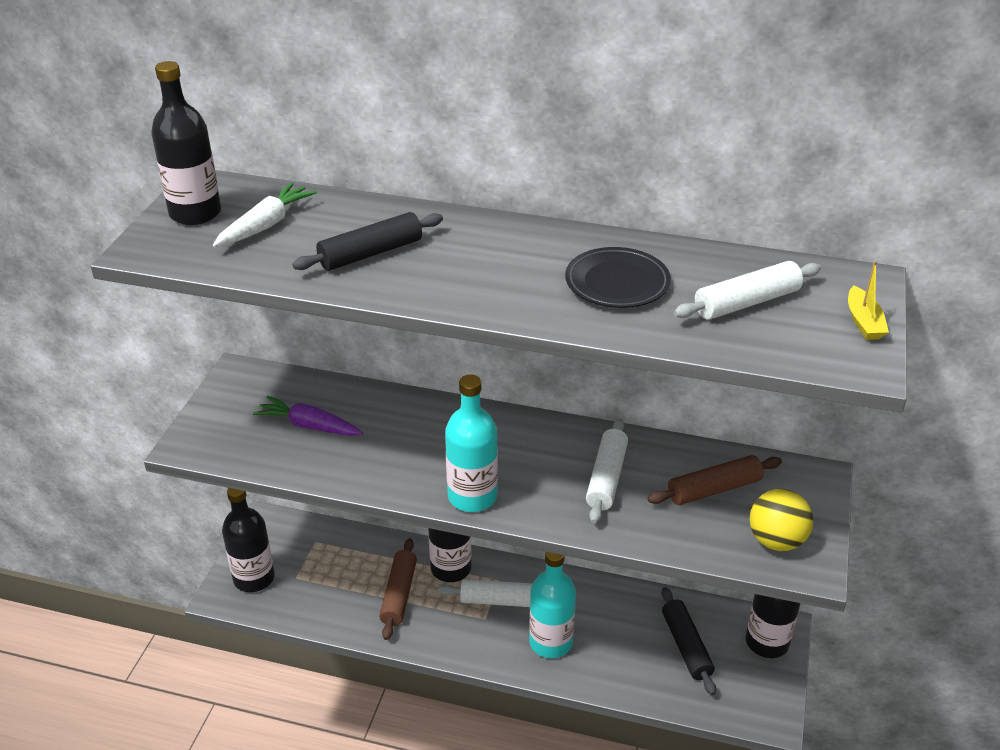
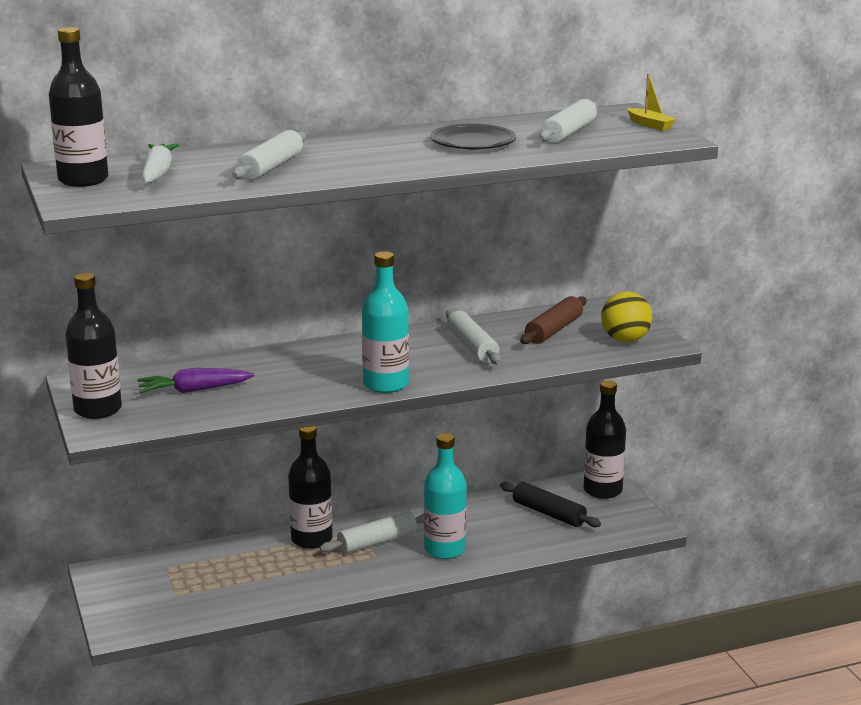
camera: 35 degrees left, 15 degrees down
black bottle [222,488,275,592] -> black bottle moved to [65,273,122,419]
black rolling pin [292,212,443,271] -> white rolling pin [232,130,306,180]
brown rolling pin [379,538,417,640] -> none

